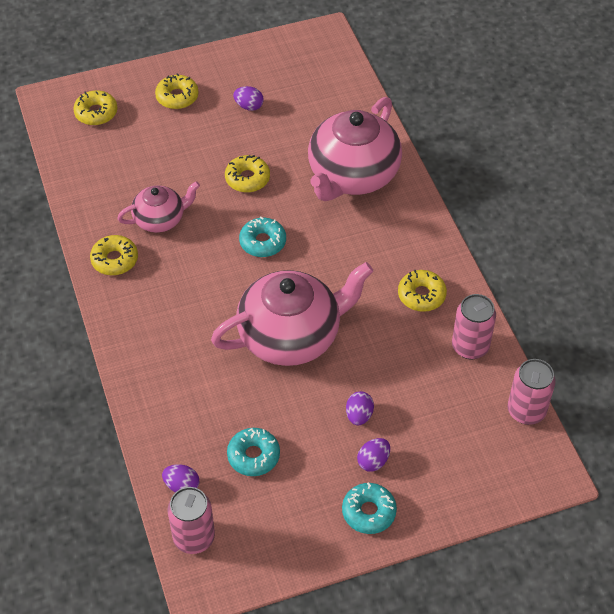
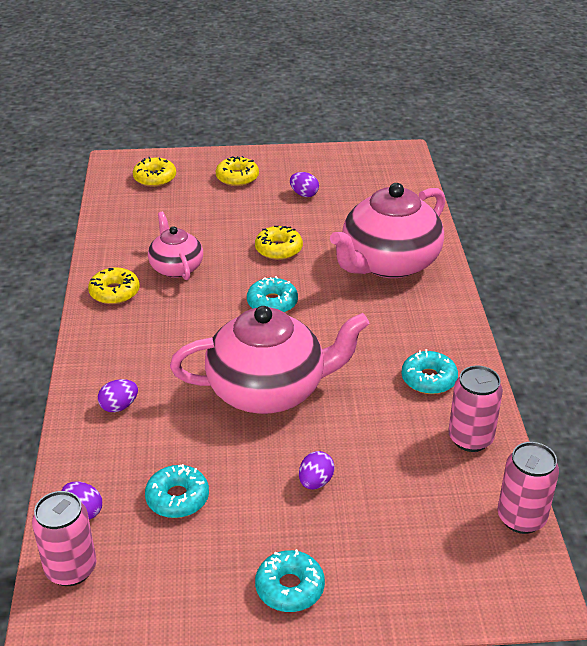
camera: 15 degrees right, 15 degrees down
pink teapot [117,181,200,233] -> pink teapot turned 105 degrees counterclockwise [148,212,203,280]
purple egg [357,438,390,472] -> purple egg moved to [98,379,138,412]
yellow donut [398,270,447,312] -> turquoise donut [401,349,458,394]

